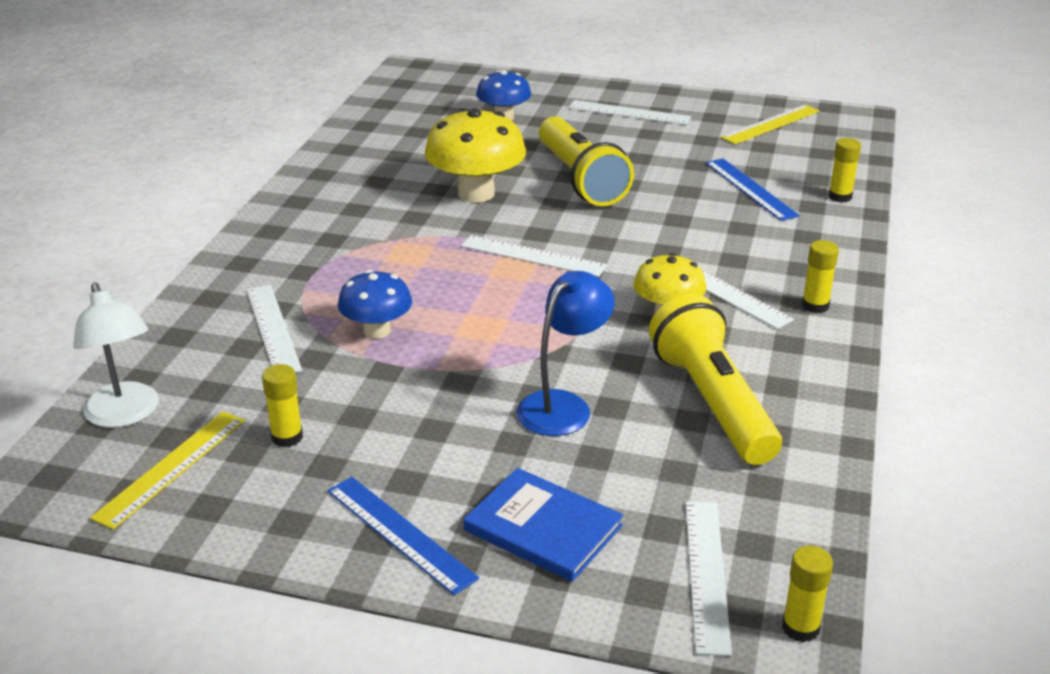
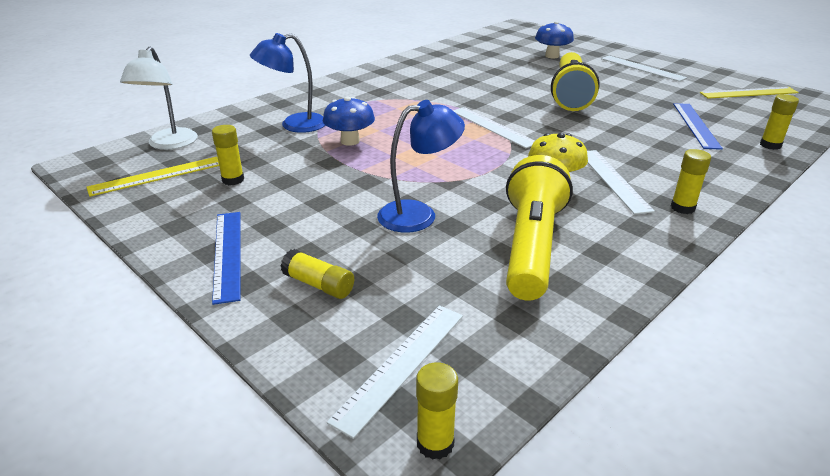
camera: 30 degrees right, 0 degrees up
white ruler [246,285,302,373] -> blue lamp [250,33,325,133]
yellow mushroom [425,108,526,202] -> none
blue book [464,468,623,582] -> yellow glue stick [281,249,354,299]

